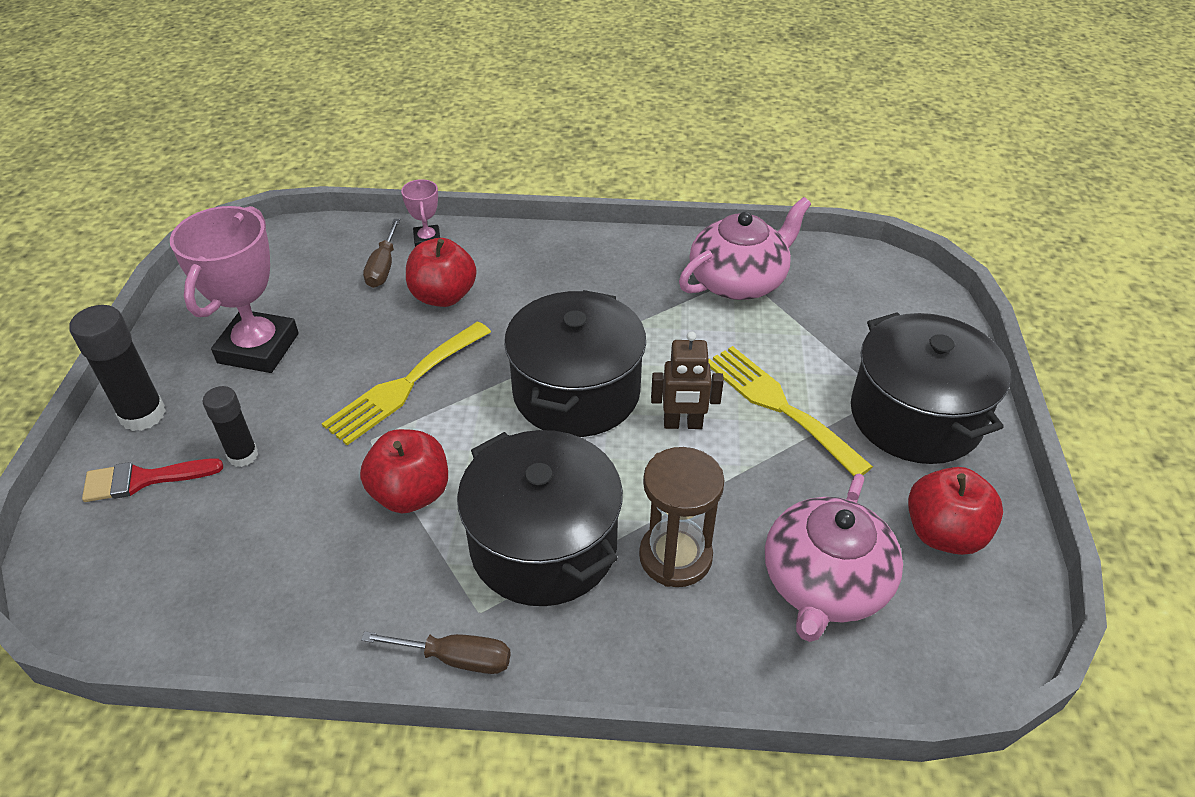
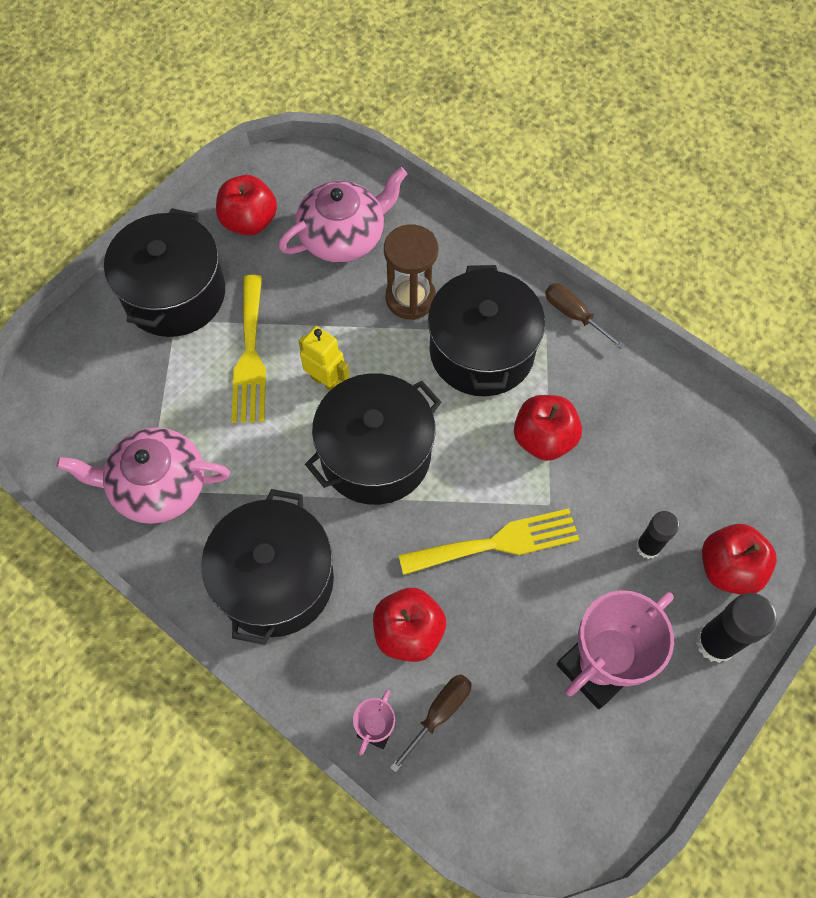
camera: 145 degrees left, 20 degrees up
red brush [82,458,223,502] -> red apple [702,524,777,595]
brown robot [651,331,724,429] -> yellow robot [299,326,350,391]
none -> black pot [201,489,334,645]

